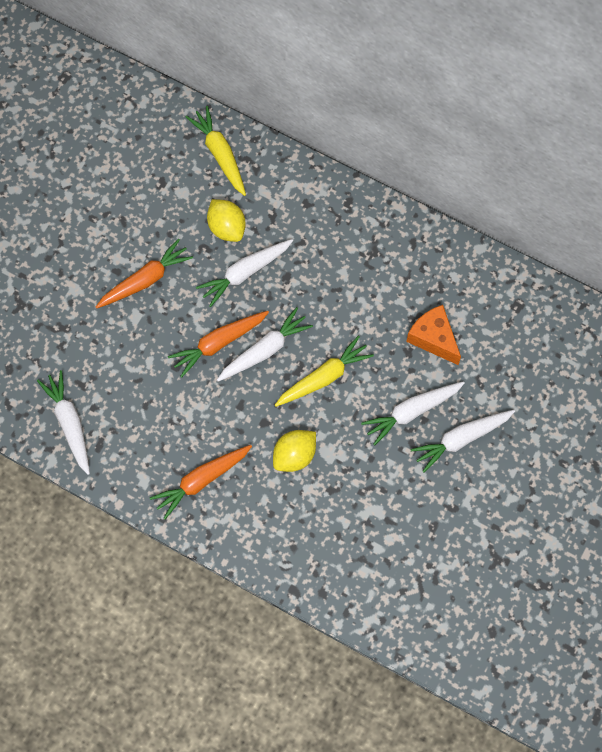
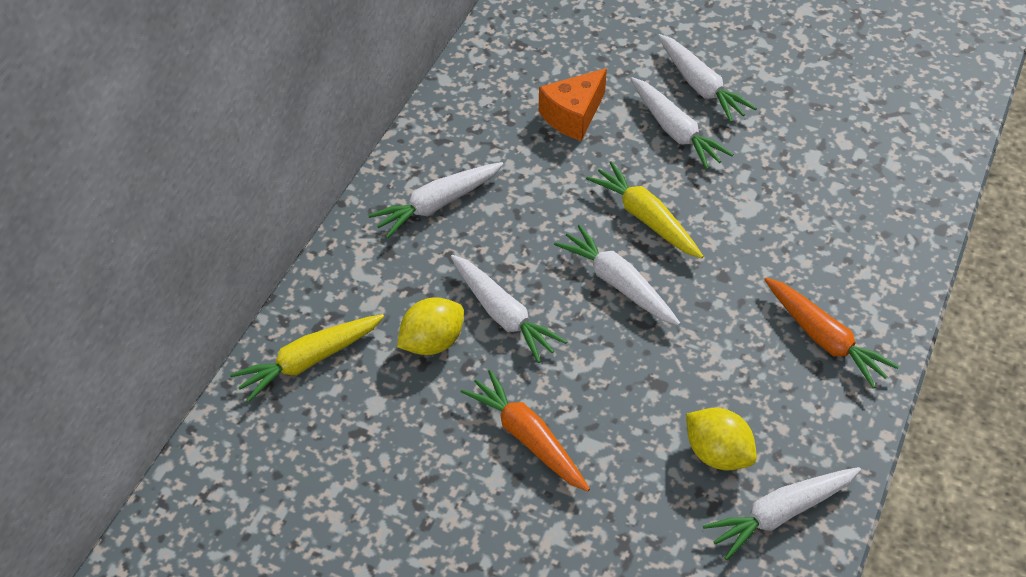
camera: 95 degrees left, 20 degrees down
orange carrot [168,311,269,378] -> none
yellow lemon [273,430,316,472] -> yellow lemon moved to [686,408,757,470]
none -> white carrot [368,162,503,239]

